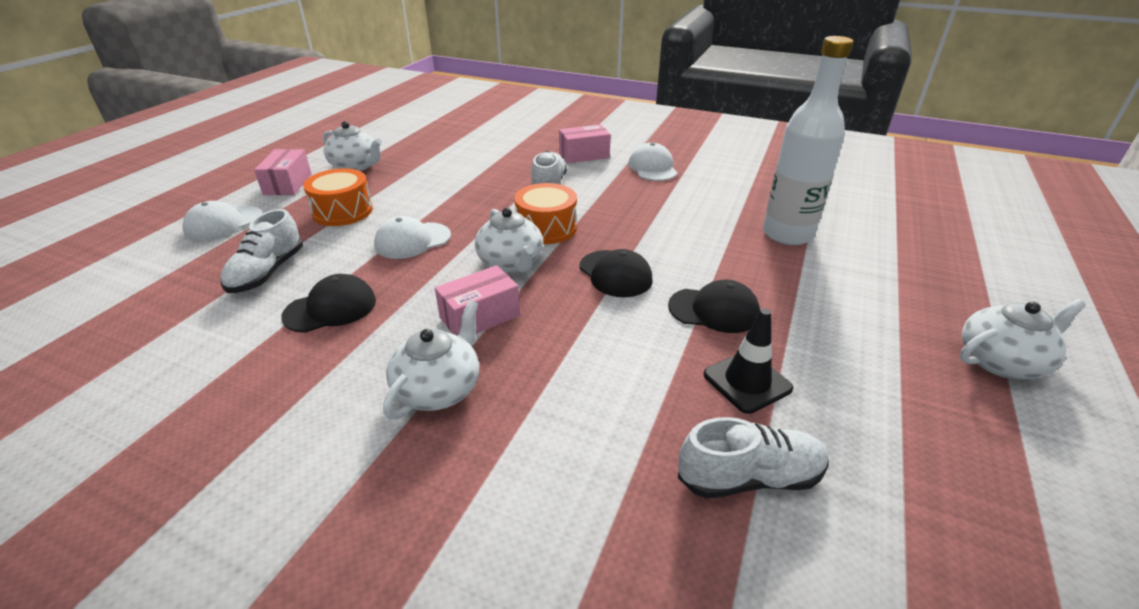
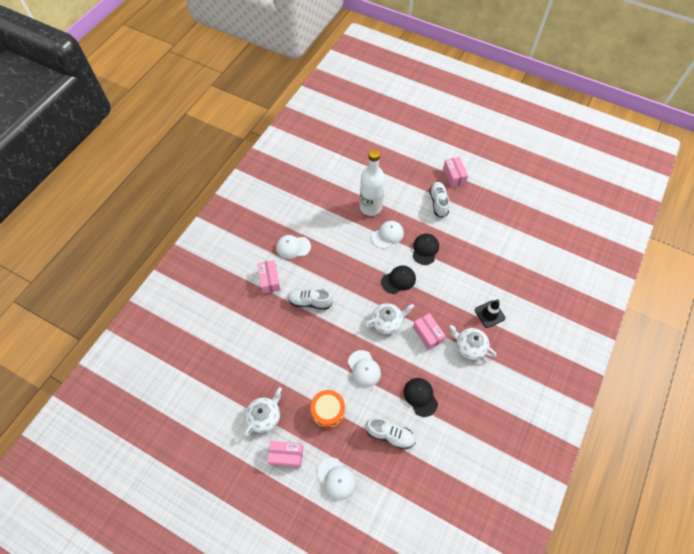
camera: 85 degrees left, 25 degrees up
orange drum [514,183,577,244] -> none
white shoe [678,417,829,498] -> white shoe moved to [429,182,450,218]
black traffic cone [704,308,793,414] -> black traffic cone moved to [475,299,505,328]
white teapot [960,299,1086,379] -> pink box [443,157,468,187]
none -> white cap [372,221,404,248]

